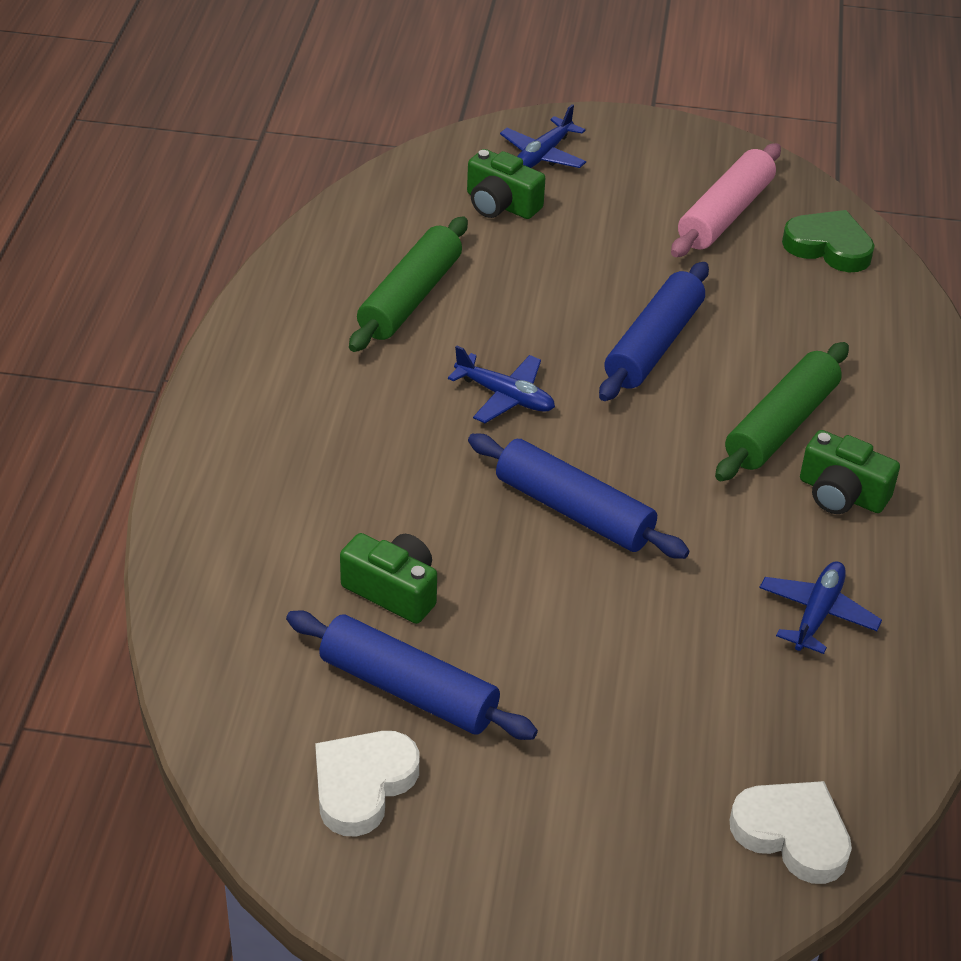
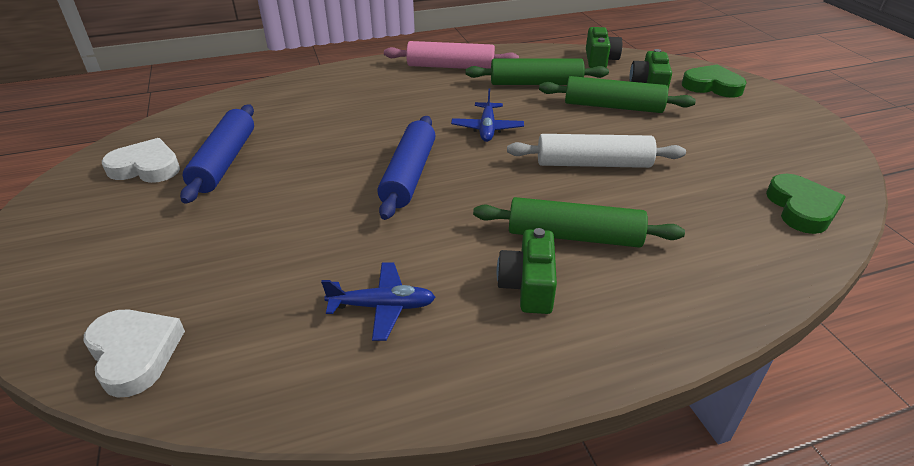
camera: 65 degrees right, 5 degrees down
green camera [340,533,437,624] -> green camera moved to [586,27,622,68]
blue plane [500,104,586,168] -> green heart [682,64,747,98]
blue rolling pin [599,262,709,401] -> white rolling pin [507,134,686,168]
pink rolling pin [671,143,781,257] -> pink rolling pin moved to [384,41,519,69]
white heart [730,781,852,884] -> white heart turned 45 degrees counterclockwise [83,309,185,398]
none -> green rolling pin [539,76,696,113]

